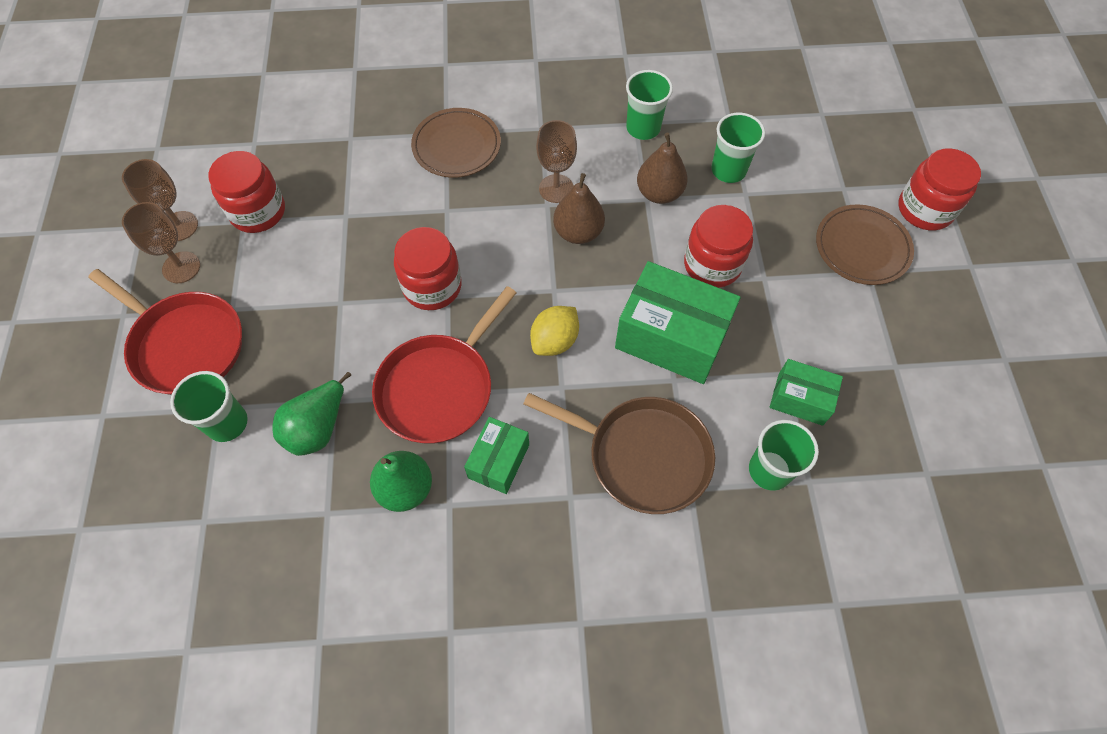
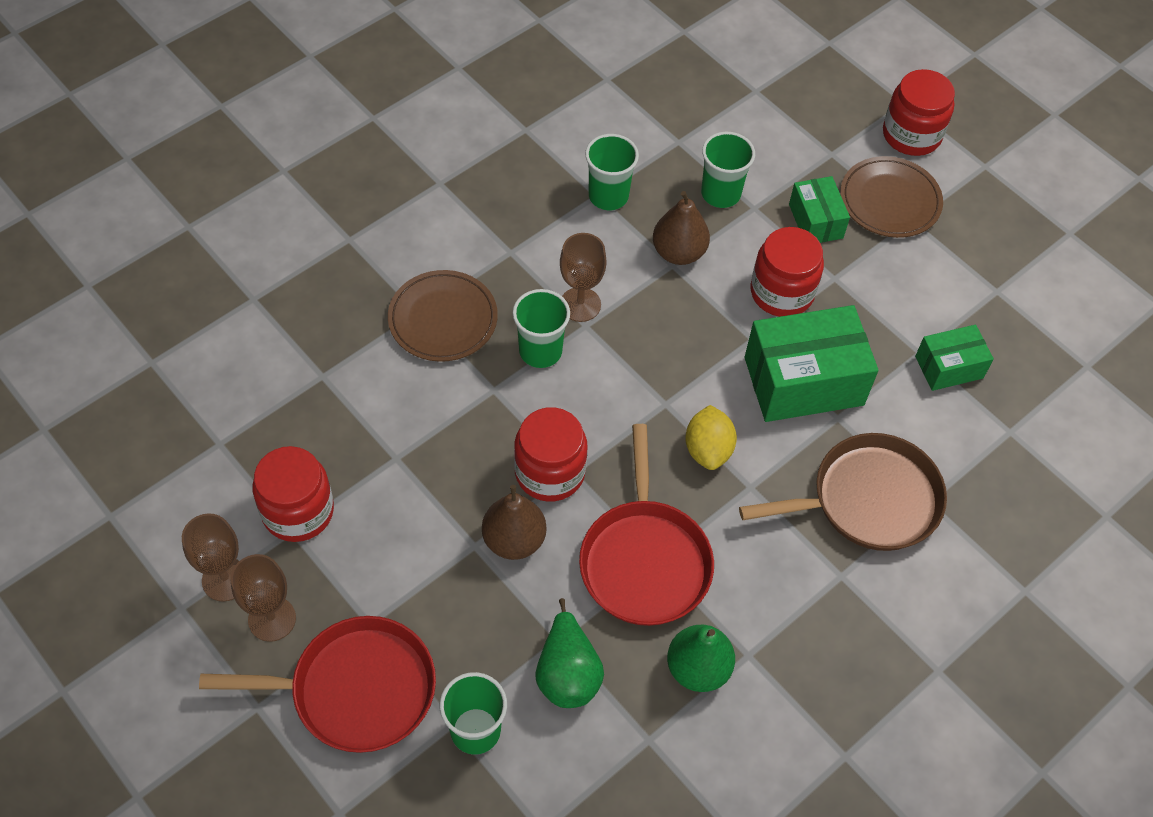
camera: 40 degrees left, 5 degrees down
green box [464,417,529,494] -> green box moved to [789,176,850,243]
brown pear [553,173,605,244] -> brown pear moved to [482,485,546,560]
green cup [749,420,819,491] -> green cup moved to [513,289,570,368]

